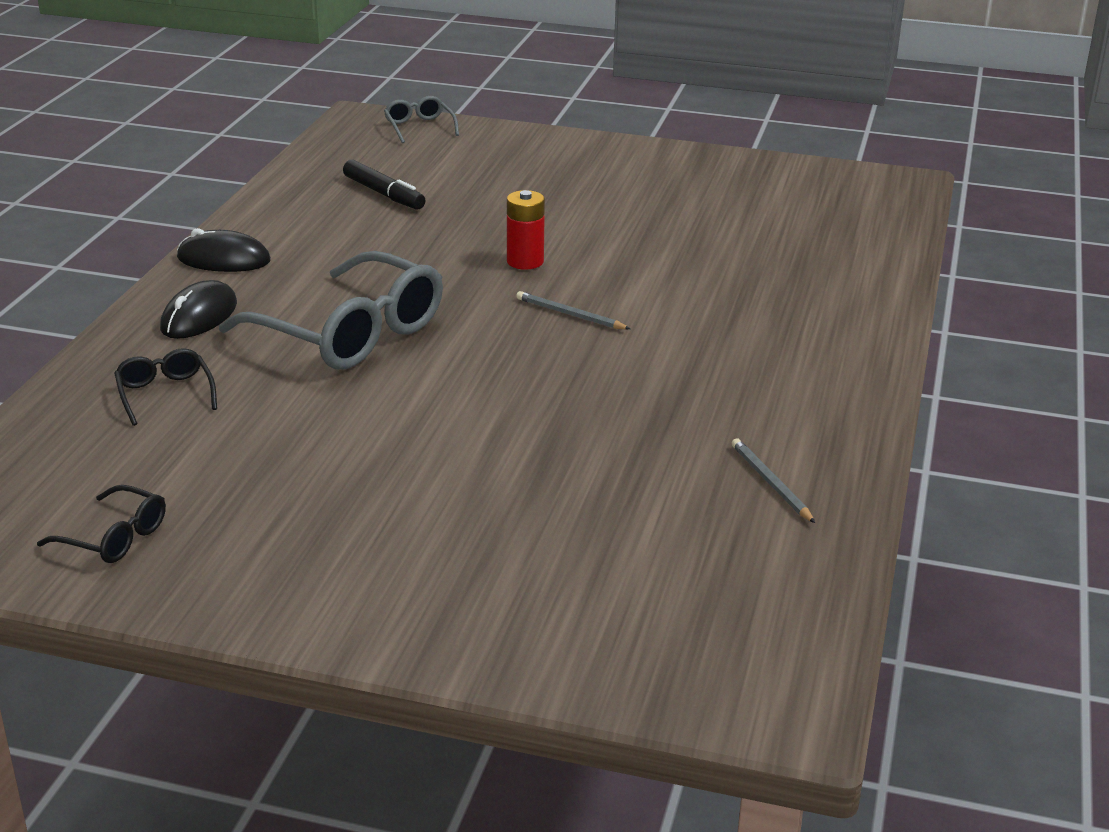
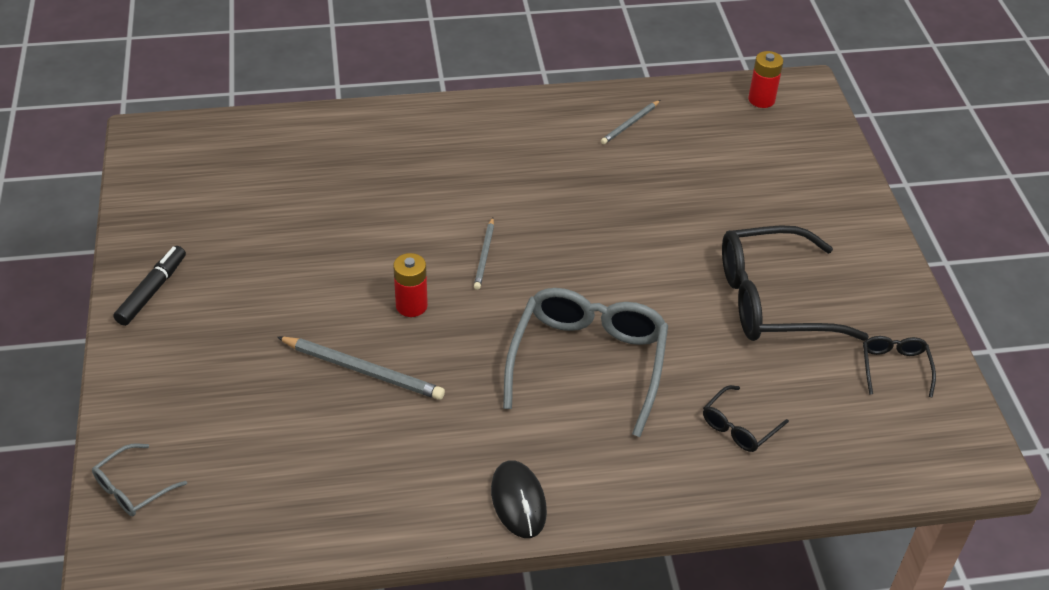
camera: 115 degrees left, 15 degrees up
black mouse [160,280,237,339] -> none
black marker [343,160,425,210] -> black marker moved to [113,246,186,326]
none -> grey pencil [277,337,445,400]
none -> black glasses [722,225,869,341]
none -> red battery [748,51,783,108]

